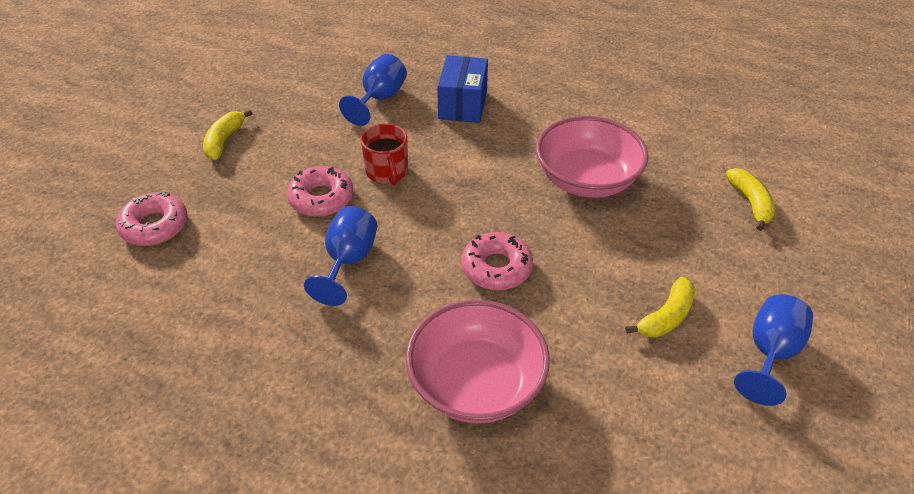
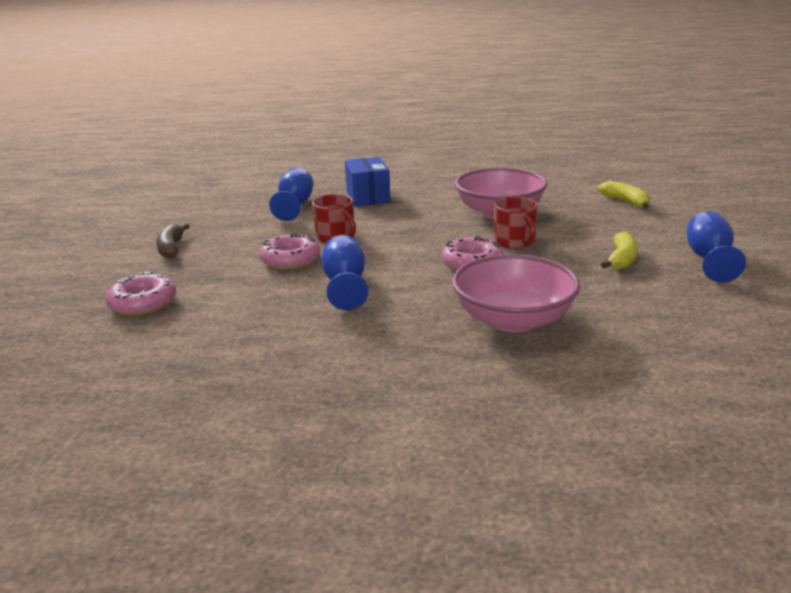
camera: 20 degrees left, 20 degrees down
yellow banana [203,110,253,160] -> brown banana [156,223,190,259]
none -> red mug [494,197,538,248]

